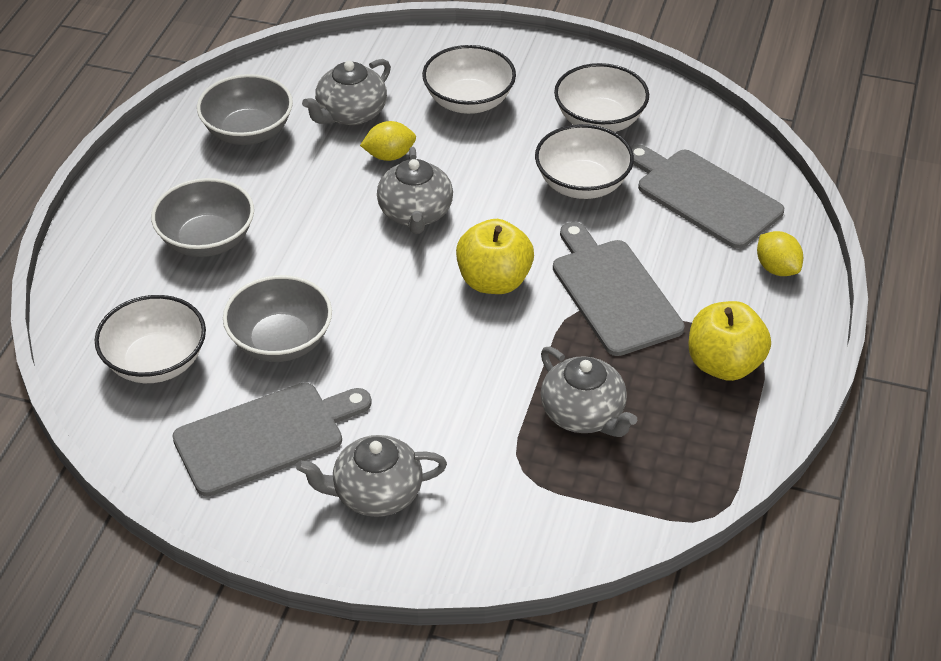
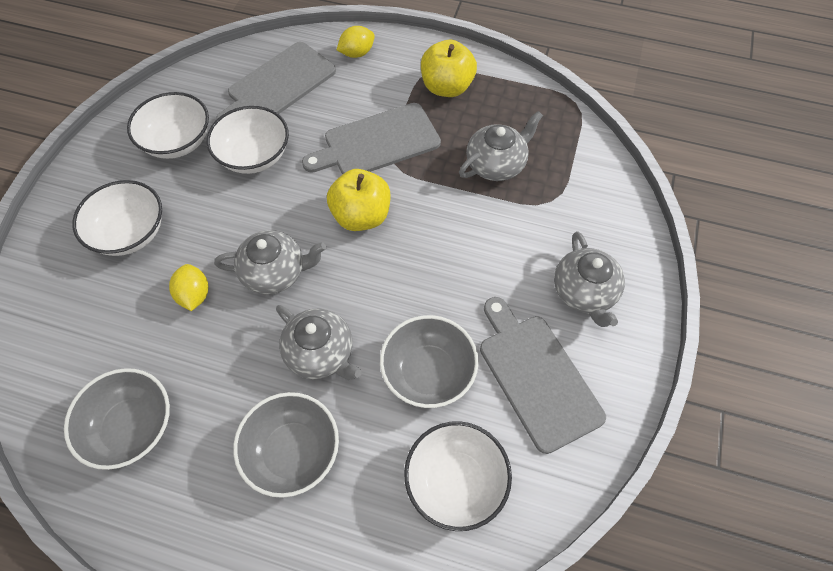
camera: 90 degrees left, 15 degrees up
grey teapot [302,59,391,125] -> grey teapot moved to [276,305,362,380]

